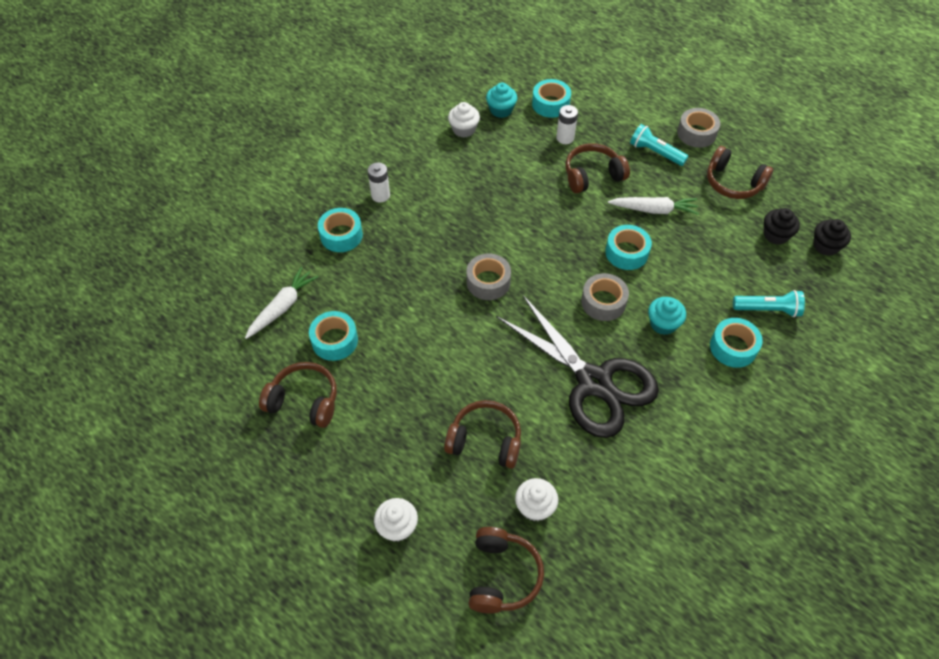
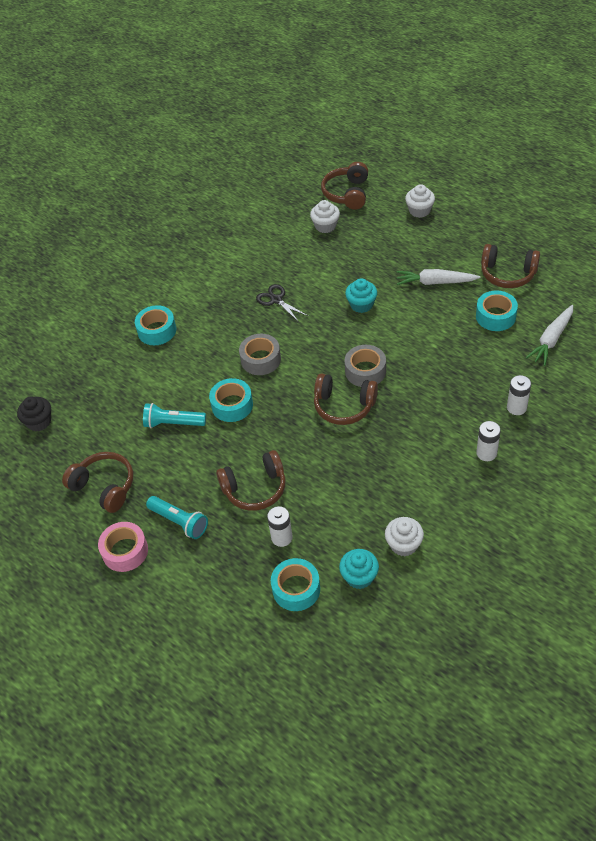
camera: 175 degrees left, 5 degrees down
turquoise tape [318,208,363,252] -> white battery [507,375,531,415]
brown headphones [444,400,521,469] -> brown headphones moved to [314,373,378,425]
black scissors [496,295,659,438] -> black scissors [256,284,308,322], size x0.41
white carrot [608,197,699,215] -> white carrot moved to [397,269,480,285]
turquoise cupcake [648,297,686,335] -> turquoise cupcake moved to [345,278,377,313]
grey tape [677,108,720,148] -> pink tape [98,522,148,572]
turquoise flashlight [733,290,805,317] -> turquoise flashlight moved to [143,403,206,428]
black cupcake [764,208,800,245] -> none

